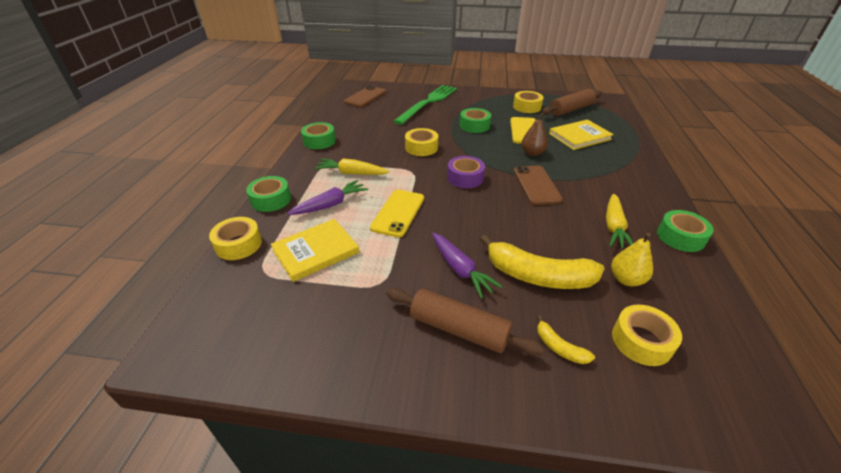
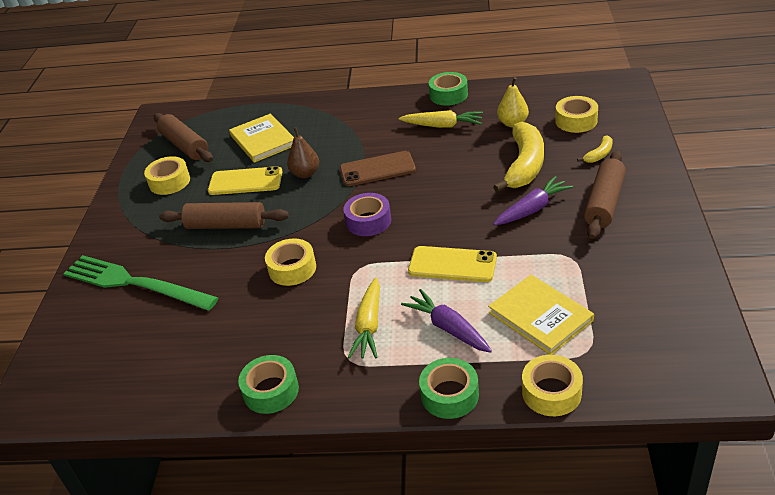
camera: 90 degrees left, 0 degrees up
brown phone [344,86,386,107] -> none
green tape [460,108,491,133] -> brown rolling pin [159,202,289,229]

